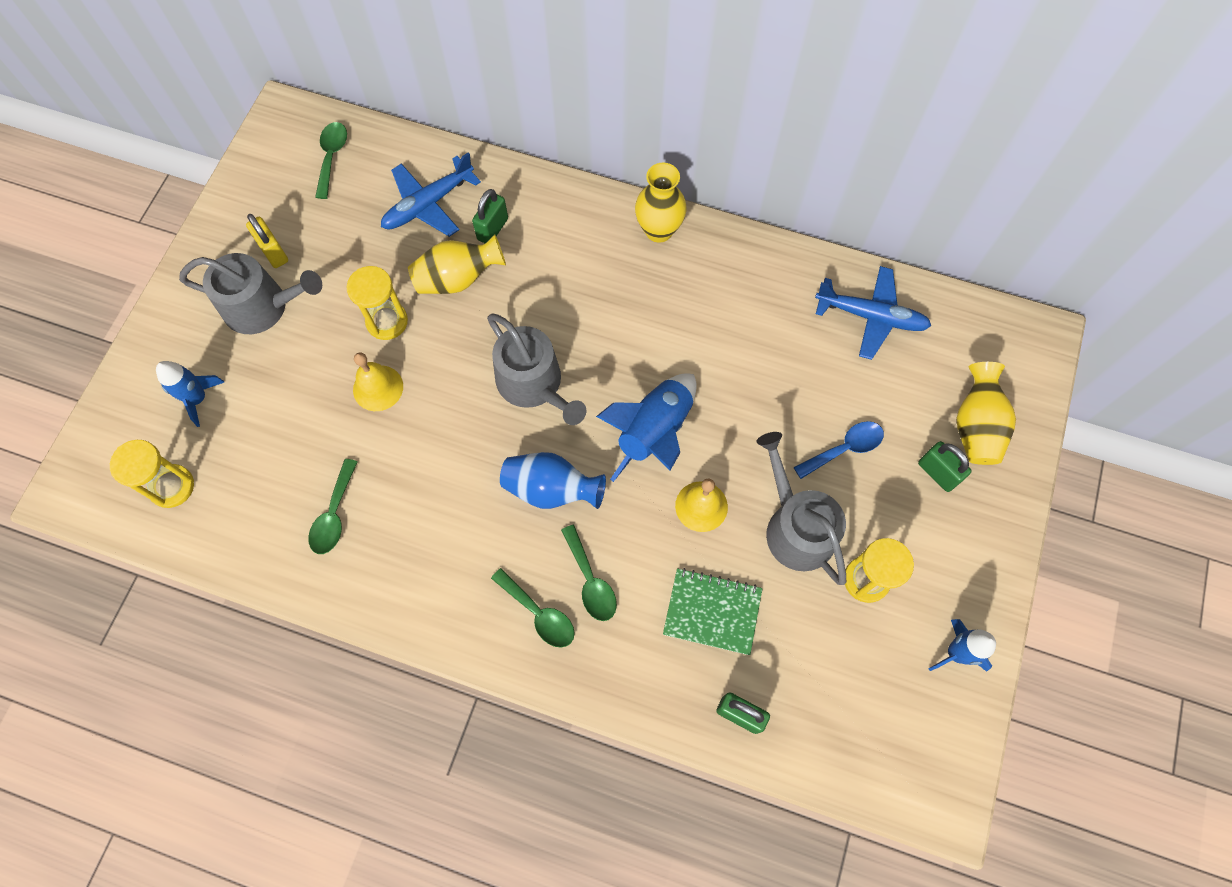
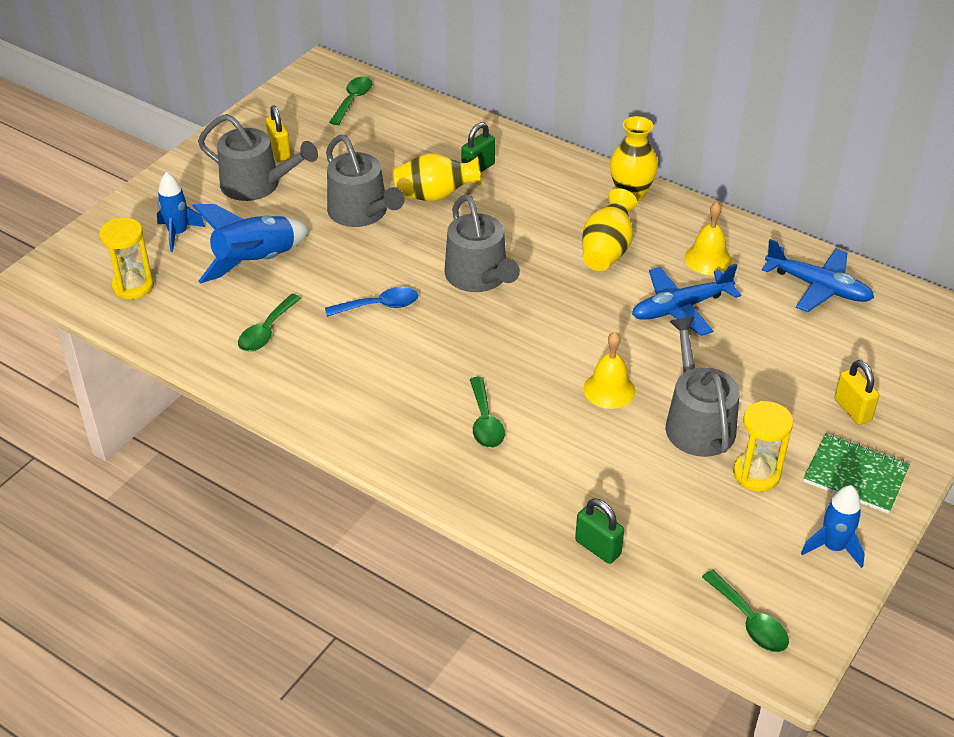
camera: 15 degrees right, 25 degrees down
yellow hourglass [346,266,408,340] -> grey watering can [326,135,404,227]
yellow bell [353,352,403,411] -> yellow bell moved to [684,202,732,275]
blue plane [381,152,481,237] -> blue plane moved to [632,264,741,336]
green spoon [491,568,575,647] -> green spoon moved to [702,570,789,652]
blue vase [500,452,606,509] -> none
blue rocket [596,373,697,482] -> blue rocket moved to [192,204,310,284]
green notebook [663,568,763,655] -> green notebook moved to [804,433,910,514]
blue spoon [793,421,884,479] -> blue spoon moved to [325,287,418,317]
green padlock [918,441,972,492] -> yellow padlock [834,360,879,425]
yellow vase [956,362,1016,465] -> yellow vase moved to [582,188,637,271]

